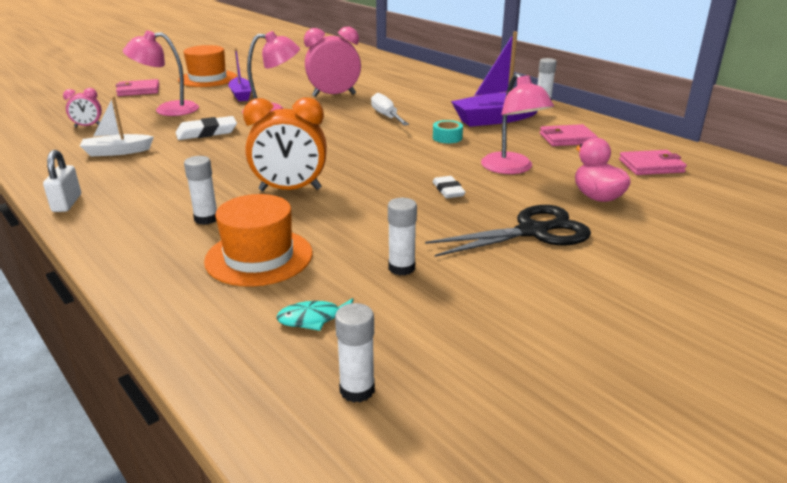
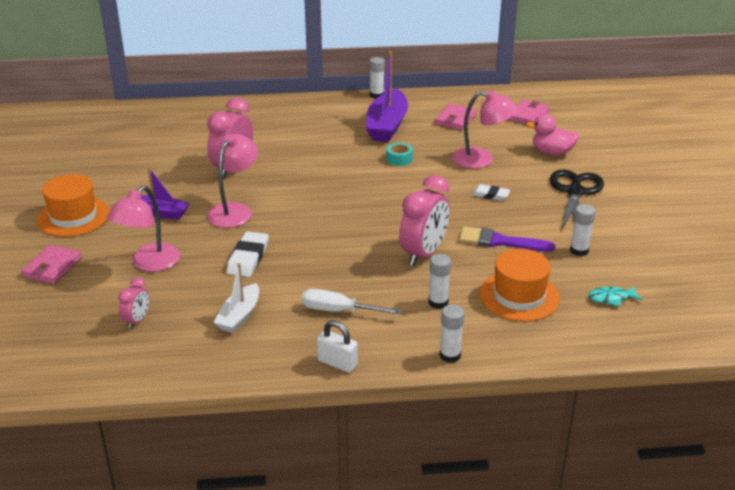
camera: 55 degrees left, 5 degrees up
orange clock [243,97,327,191] -> pink clock [399,175,450,266]
turquoise fish [276,298,353,331] -> turquoise fish turned 60 degrees clockwise [589,286,643,307]
white glue stick [335,303,375,403] -> white glue stick moved to [440,305,464,363]
white screwdriver [371,93,409,126] -> white screwdriver moved to [302,289,401,314]
none -> purple brush [459,226,555,252]

